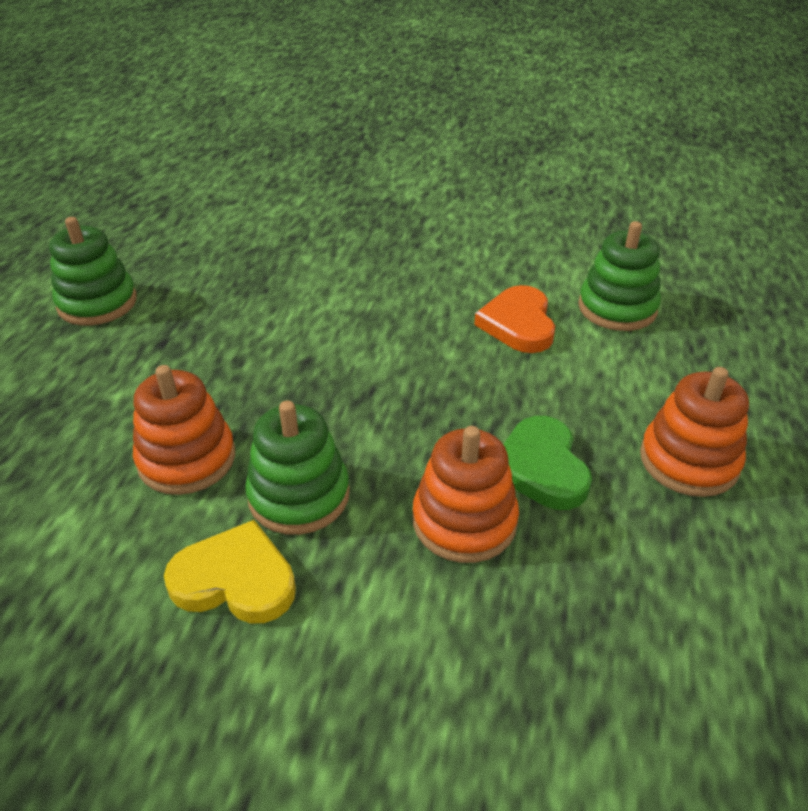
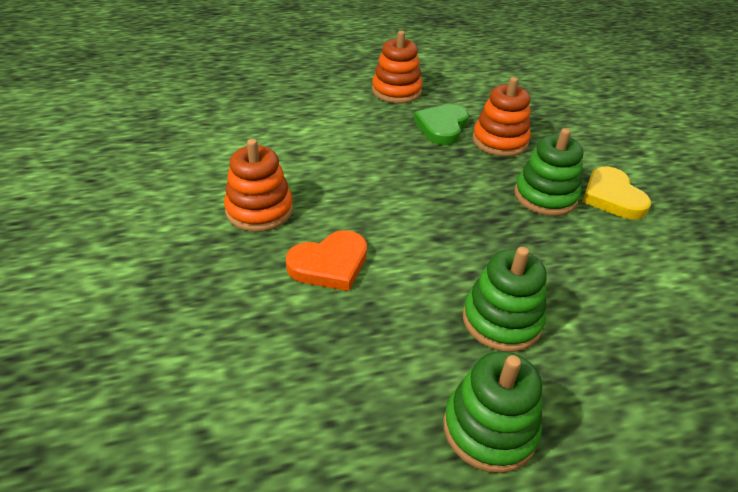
camera: 120 degrees left, 0 degrees up
orange stacking toy [133,365,235,495] -> orange stacking toy moved to [224,139,293,232]
orange heart [474,285,555,353] -> orange heart moved to [286,230,367,291]
green heart [503,416,592,510] -> green heart turned 150 degrees clockwise [414,104,469,145]
green stacking toy [578,221,661,331] -> green stacking toy moved to [463,247,547,352]

